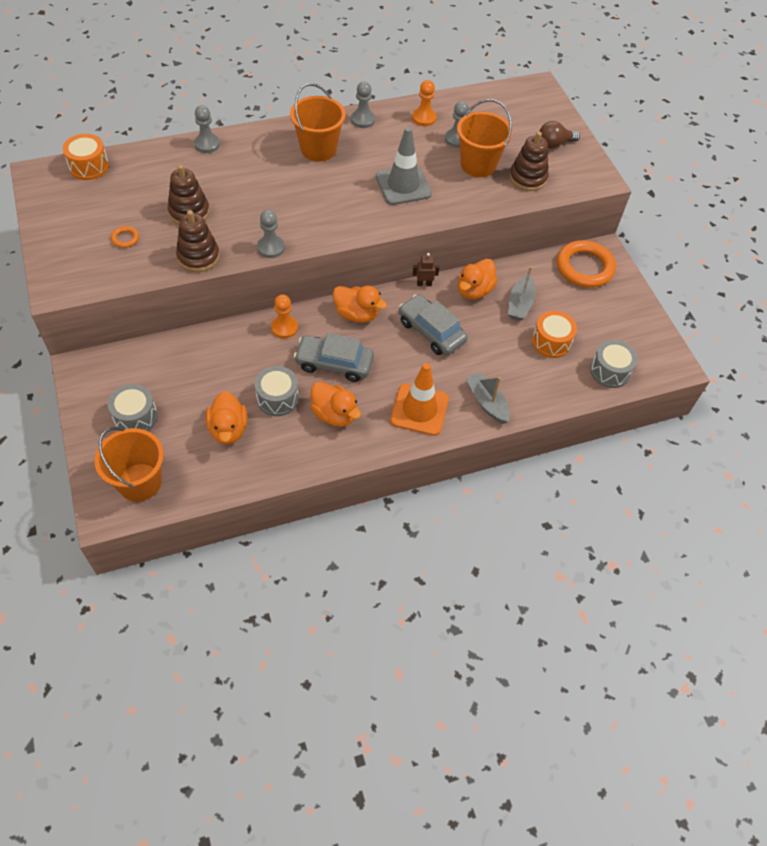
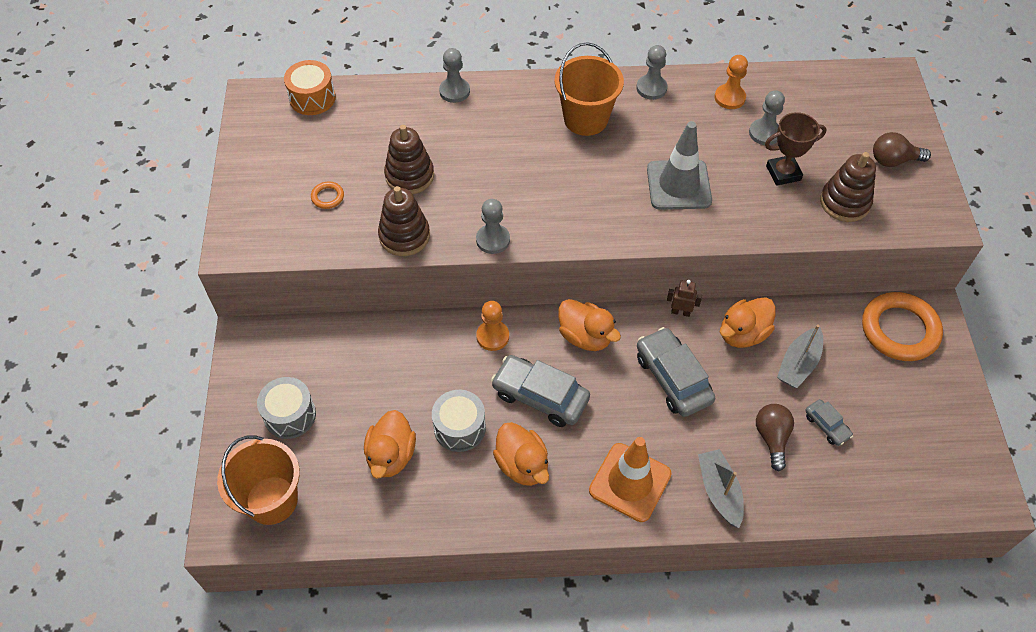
camera: 20 degrees right, 0 degrees up
orange bucket [457,99,512,177] -> brown trophy [765,112,827,186]
orange drum [532,311,577,358] -> grey car [805,399,853,446]
grey drum [590,340,638,388] -> none
none -> brown light bulb [756,404,794,471]

